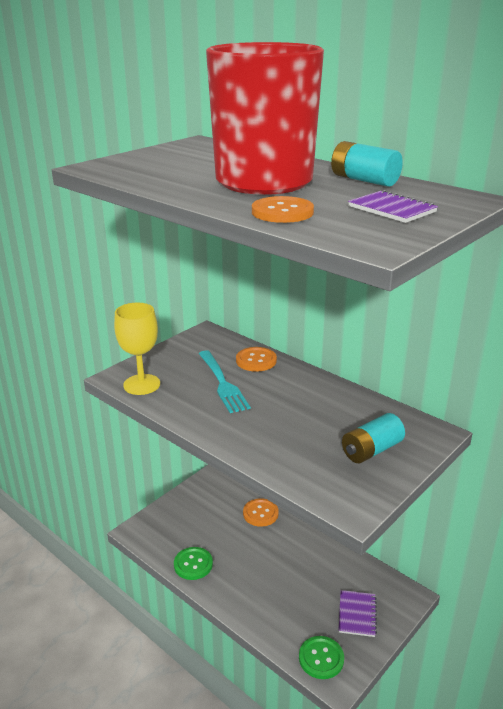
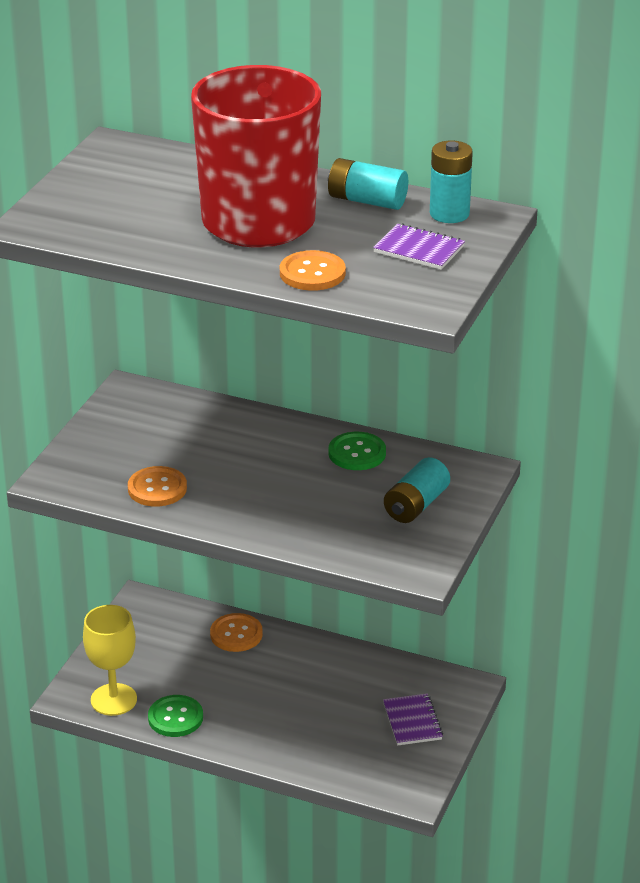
camera: 20 degrees left, 5 degrees up
yellow goblet [114,303,160,395] -> yellow goblet moved to [83,605,137,716]
turquoise fork [199,350,251,413] -> none
orange button [236,347,277,372] -> orange button moved to [128,466,187,507]
green button [299,636,344,679] -> green button moved to [329,432,386,470]
none -> turquoise battery [430,140,473,223]

